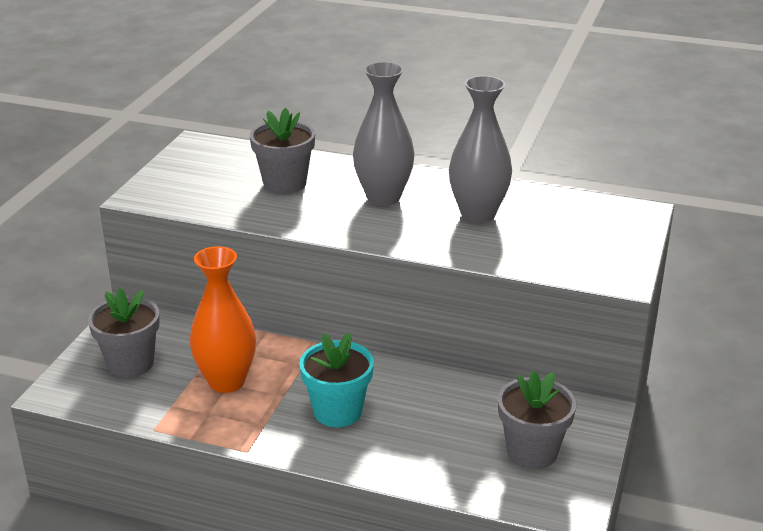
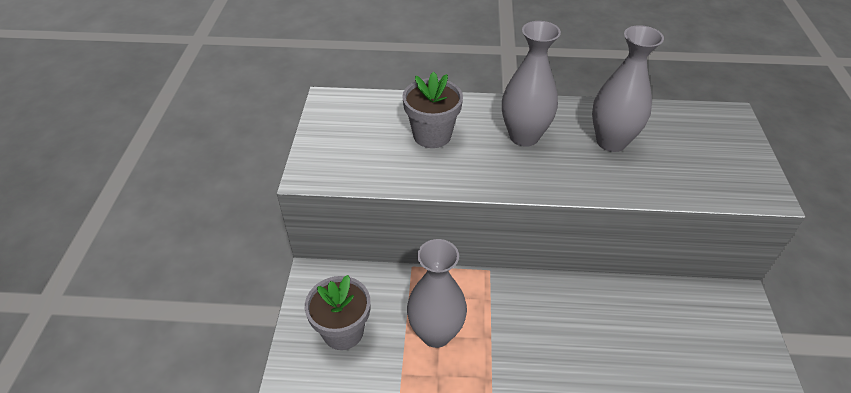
camera: 15 degrees left, 15 degrees up
orange vase [190,246,256,393] -> grey vase [407,239,467,348]
turquoise flower pot [299,333,374,427] -> none
grey flower pot [498,371,576,469] -> none

